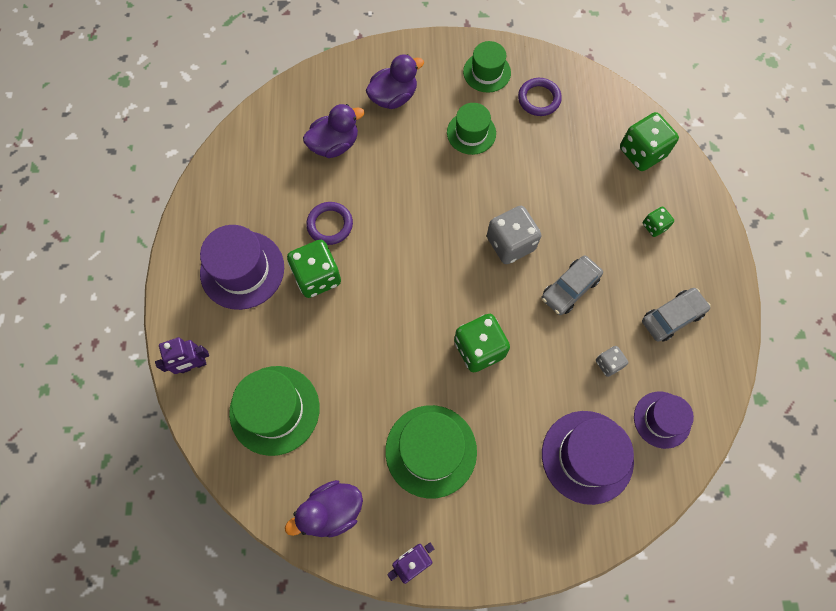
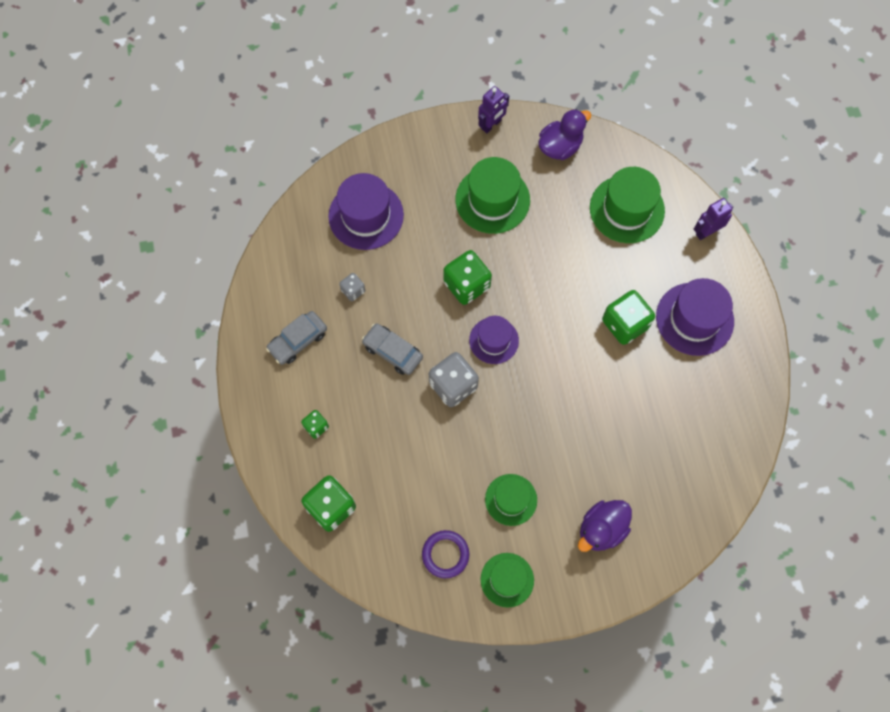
camera: 170 degrees right, 0 degrees up
purple duck [303,104,364,158] -> none
purple ring [306,202,353,245] -> none
grey car [542,255,603,315] -> grey car turned 90 degrees counterclockwise [362,323,423,375]
purple hat [634,392,694,449] -> purple hat moved to [469,316,519,364]

